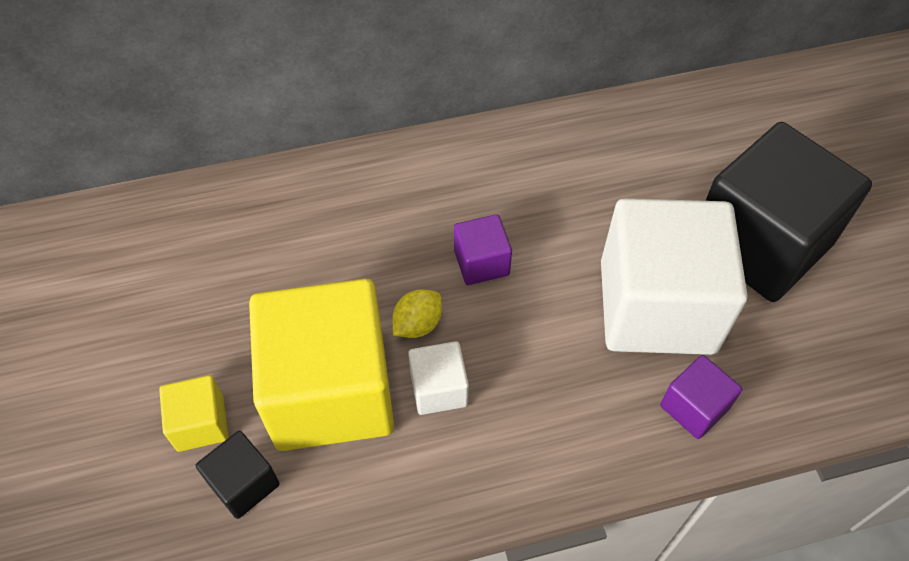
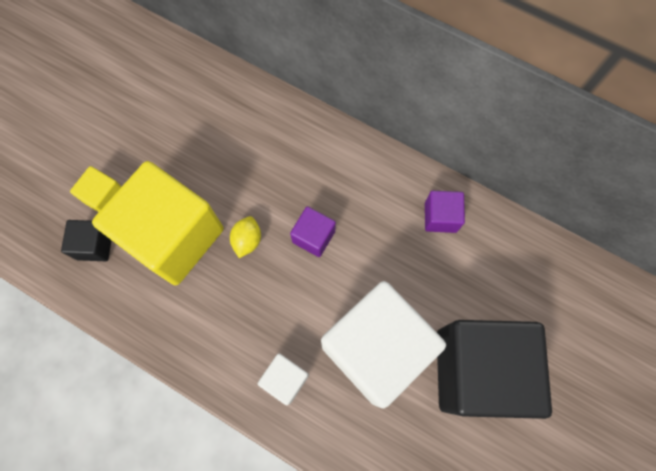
camera: 45 degrees right, 15 degrees up
yellow lemon [392,289,442,338] -> yellow lemon turned 75 degrees counterclockwise [230,216,261,258]
white cube [408,341,469,415] -> white cube moved to [257,353,309,405]
purple cube [660,355,742,439] -> purple cube moved to [425,191,465,233]

